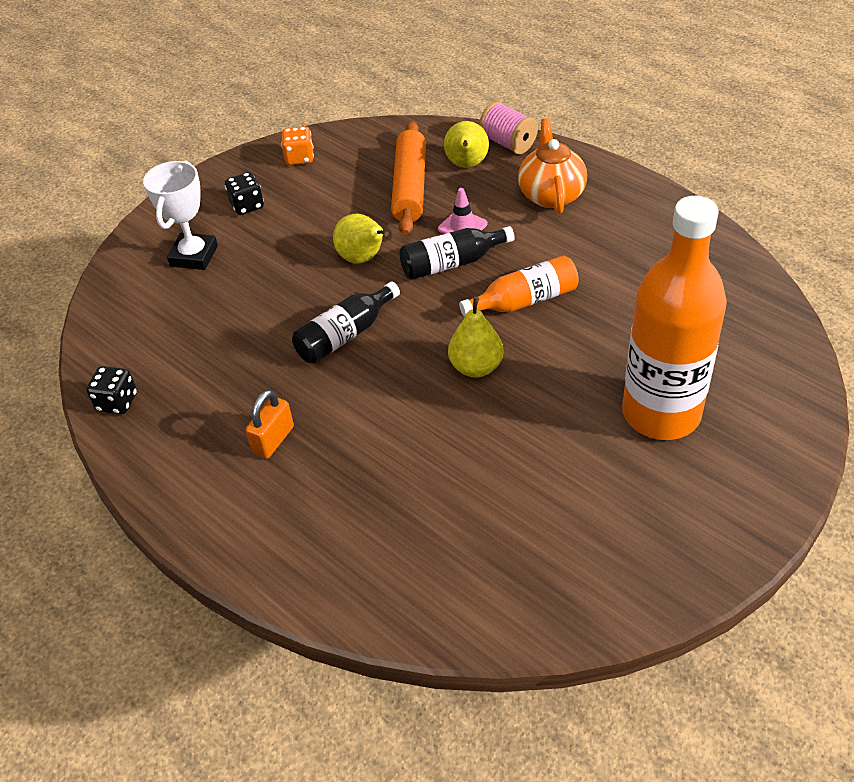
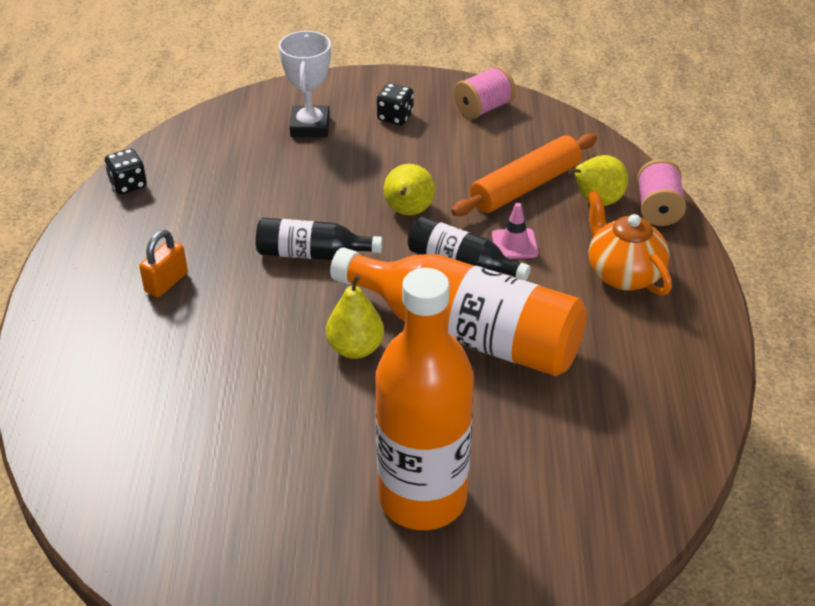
camera: 45 degrees right, 5 degrees down
white trophy [143,160,218,270] -> white trophy turned 60 degrees counterclockwise [279,31,331,137]
orange padlock [245,390,294,459] -> orange padlock turned 45 degrees counterclockwise [139,230,188,297]
orange dice [281,126,314,165] -> pink spool [454,66,516,119]
orange bottle [459,255,579,317] -> orange bottle [330,247,587,376], size x1.95
orange teapot [518,118,587,214] -> orange teapot turned 75 degrees counterclockwise [588,191,672,296]

